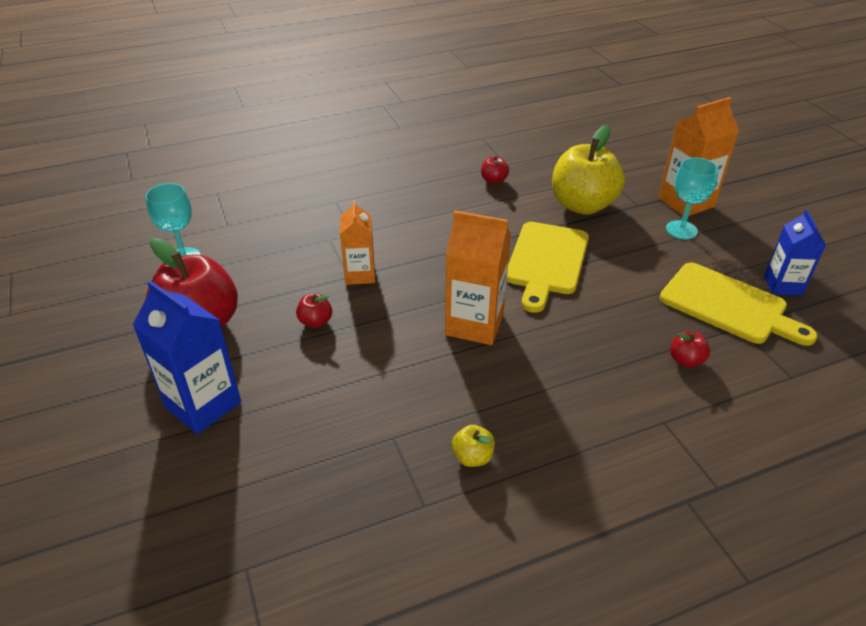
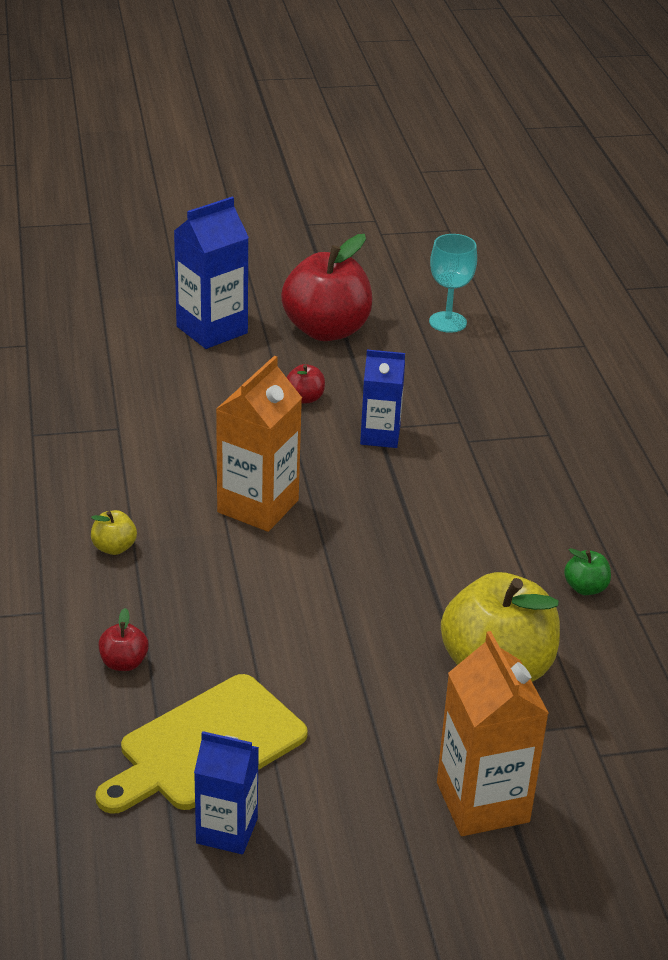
camera: 100 degrees right, 5 degrees down
orange carton [340,200,375,285] -> blue carton [360,350,405,448]
yellow apple [452,425,495,467] -> yellow apple moved to [91,510,137,555]
red apple [481,156,509,184] -> green apple [564,548,611,595]
yellow cutting board [507,222,589,313] -> none
turquoise goblet [666,157,718,239] -> none

